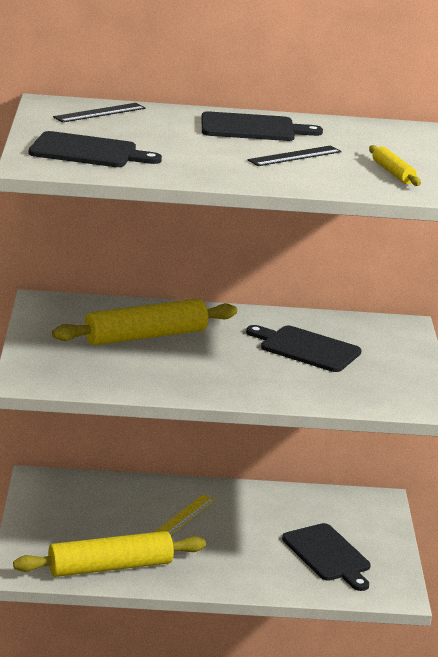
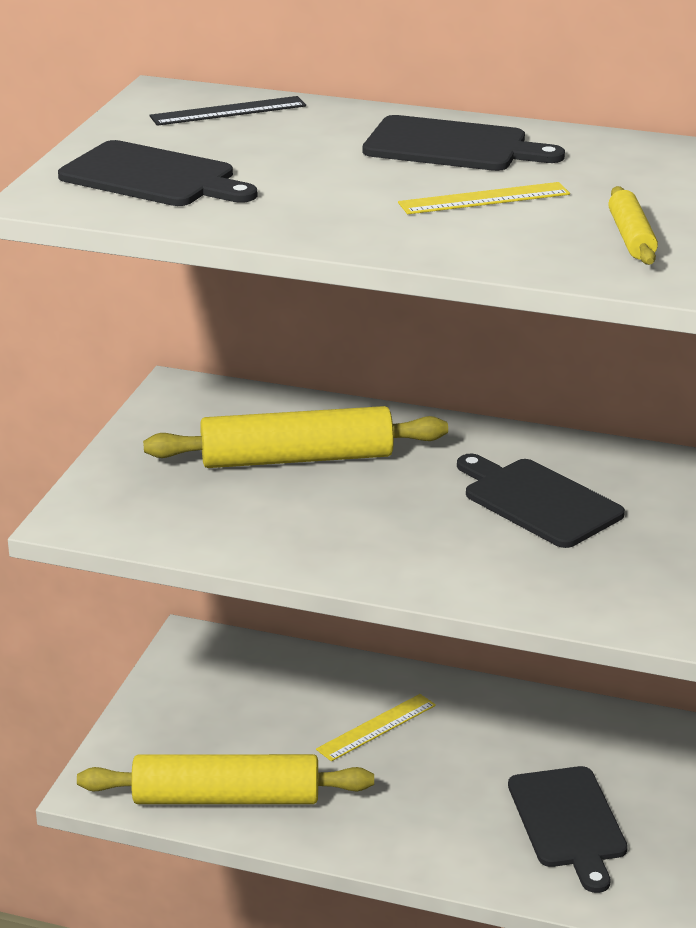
camera: 20 degrees right, 5 degrees up
black ruler [248,145,342,166] -> yellow ruler [398,182,570,214]

